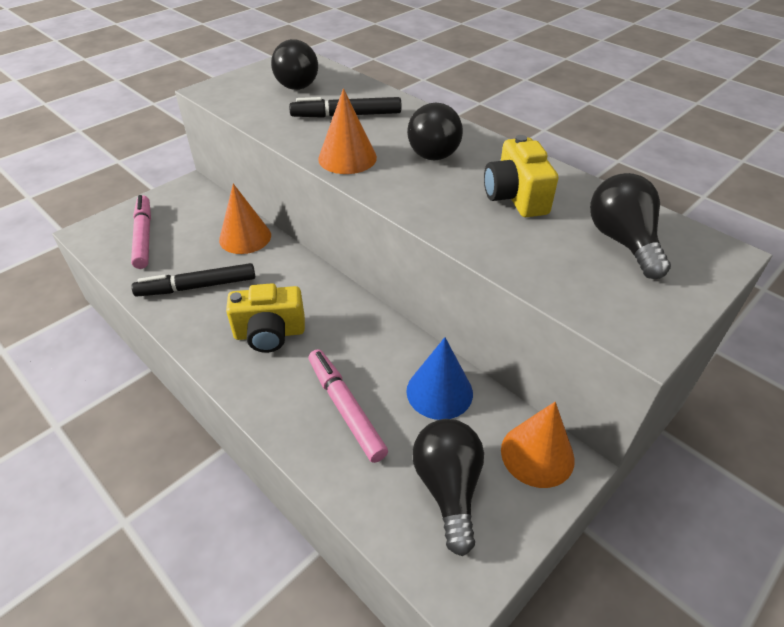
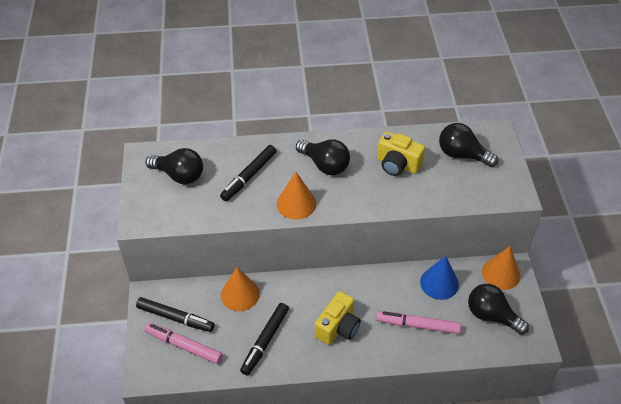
camera: 50 degrees left, 5 degrees up
none -> black marker [136,297,214,332]

